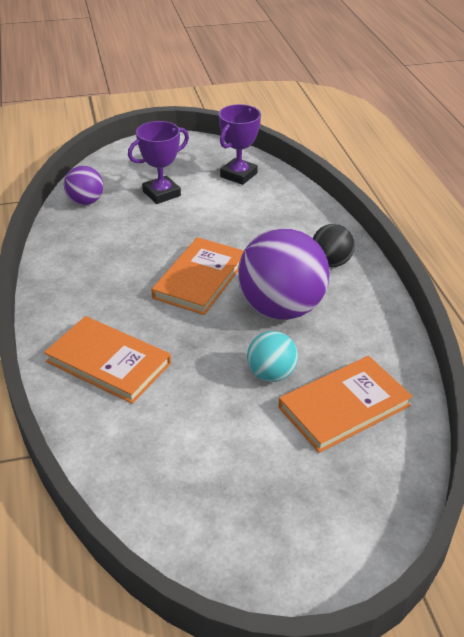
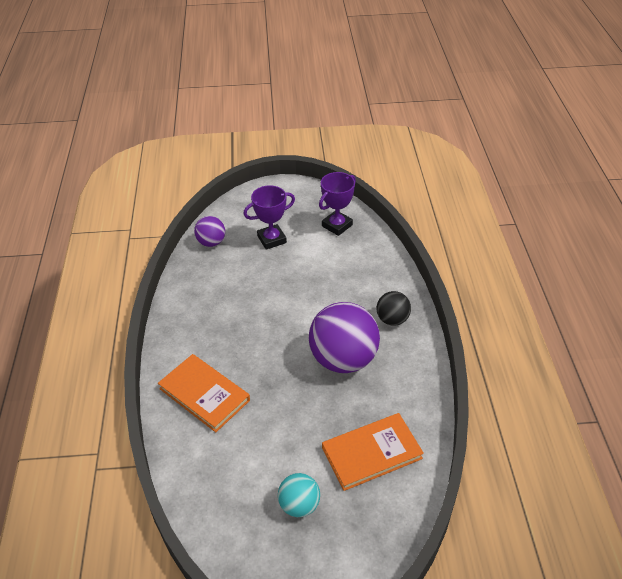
camera: 10 degrees right, 5 degrees up
orange book [152,237,244,315] -> none
turquoise ball [247,331,298,382] -> turquoise ball moved to [278,473,320,517]

